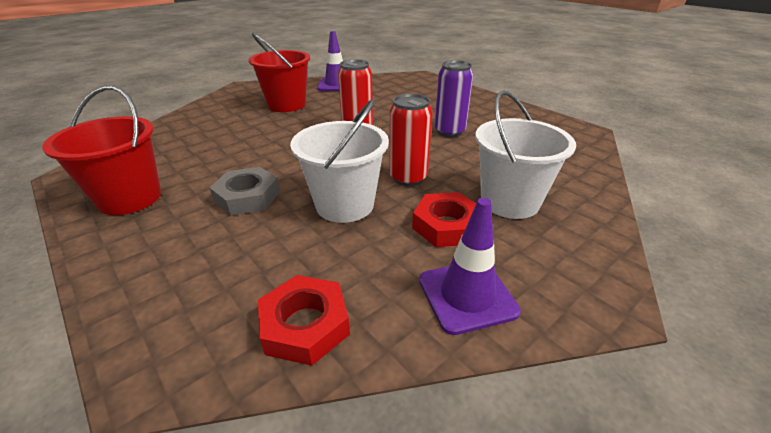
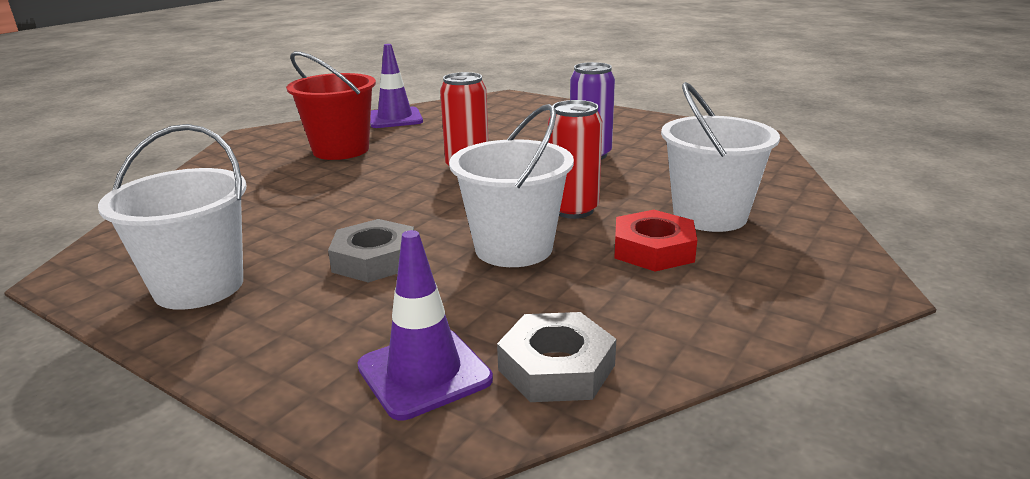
camera: 15 degrees left, 10 degrees down
red bucket [42,86,161,215] -> white bucket [98,124,246,310]
red nut [258,275,350,366] -> grey nut [497,312,616,402]
purple traffic cone [419,198,521,335] -> purple traffic cone moved to [357,230,493,420]

